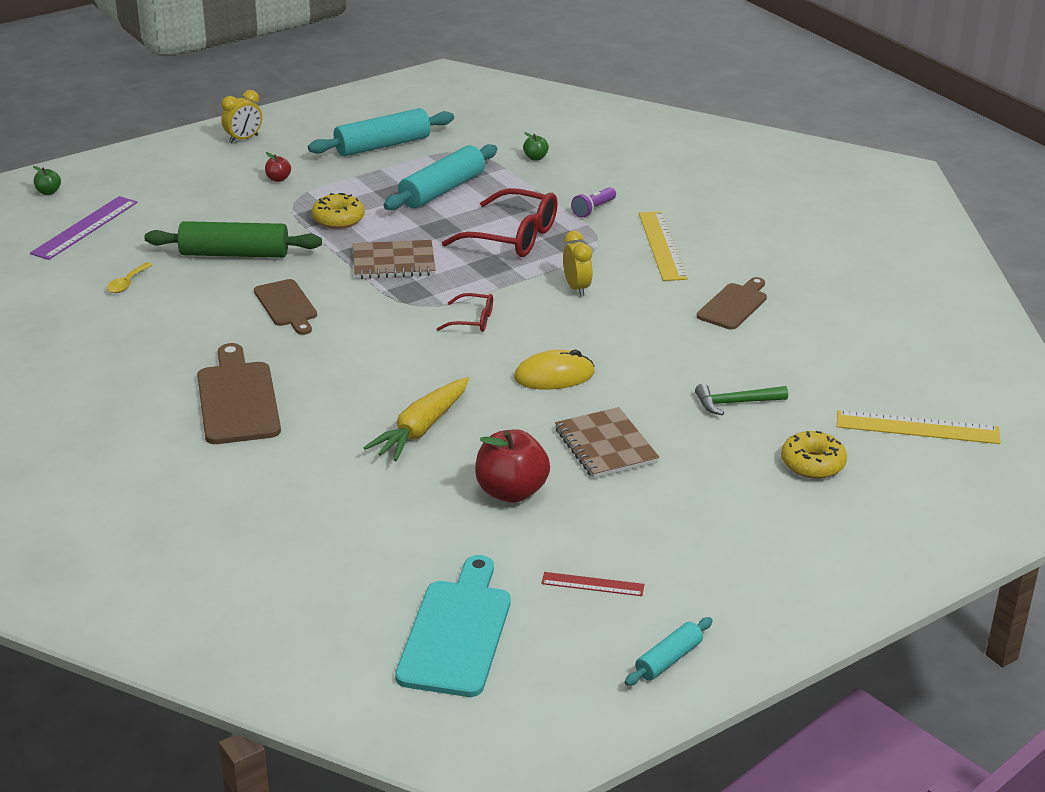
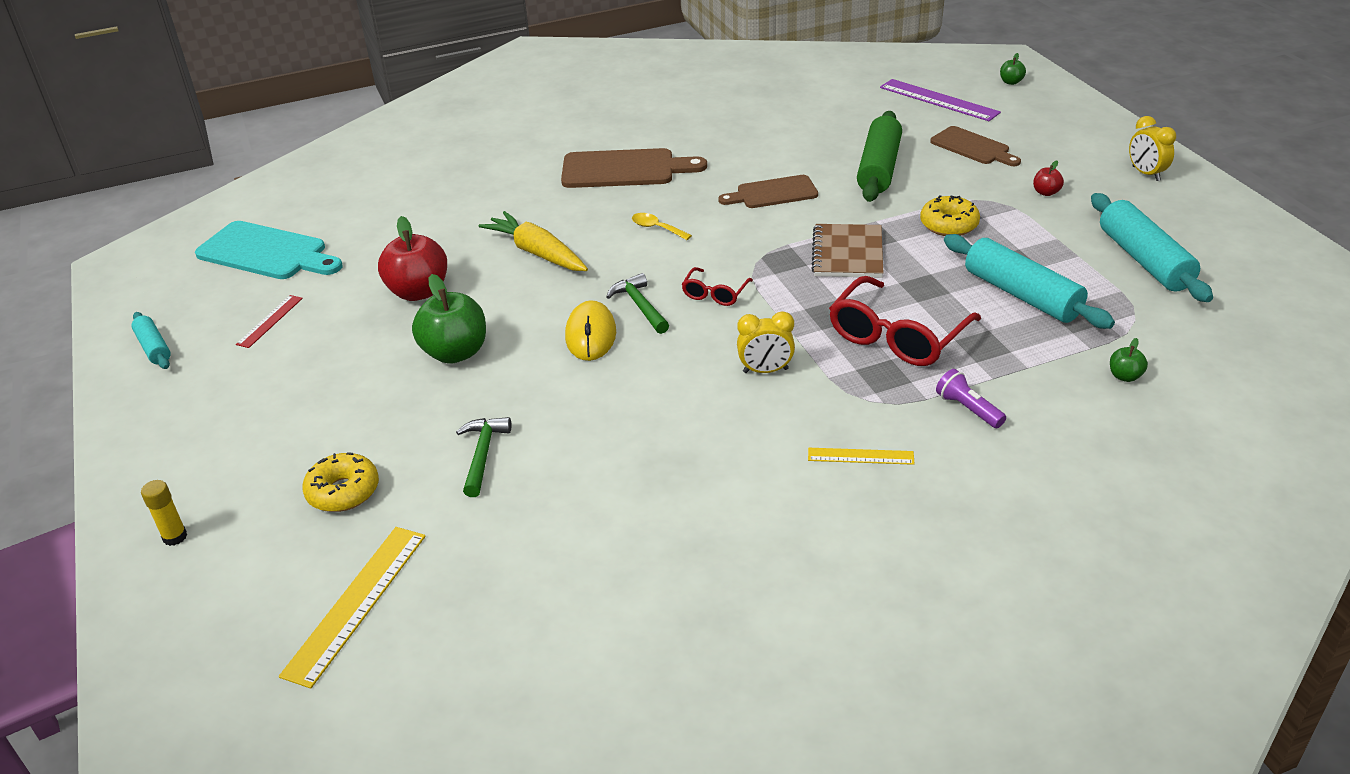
camera: 105 degrees right, 5 degrees up
yellow spoon [107,262,152,293] -> yellow spoon moved to [632,213,692,240]
brown notebook [555,407,660,479] -> green apple [412,274,486,364]
yellow ruler [639,211,688,281] -> yellow ruler [808,448,915,465], size x0.56
brown cutting board [697,277,767,330] -> brown cutting board moved to [930,126,1021,166]
none -> yellow glue stick [141,480,187,546]
none -> green hammer [606,273,669,334]

